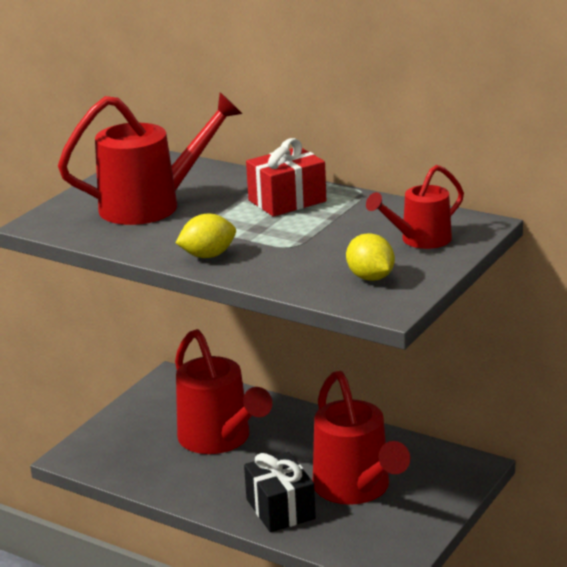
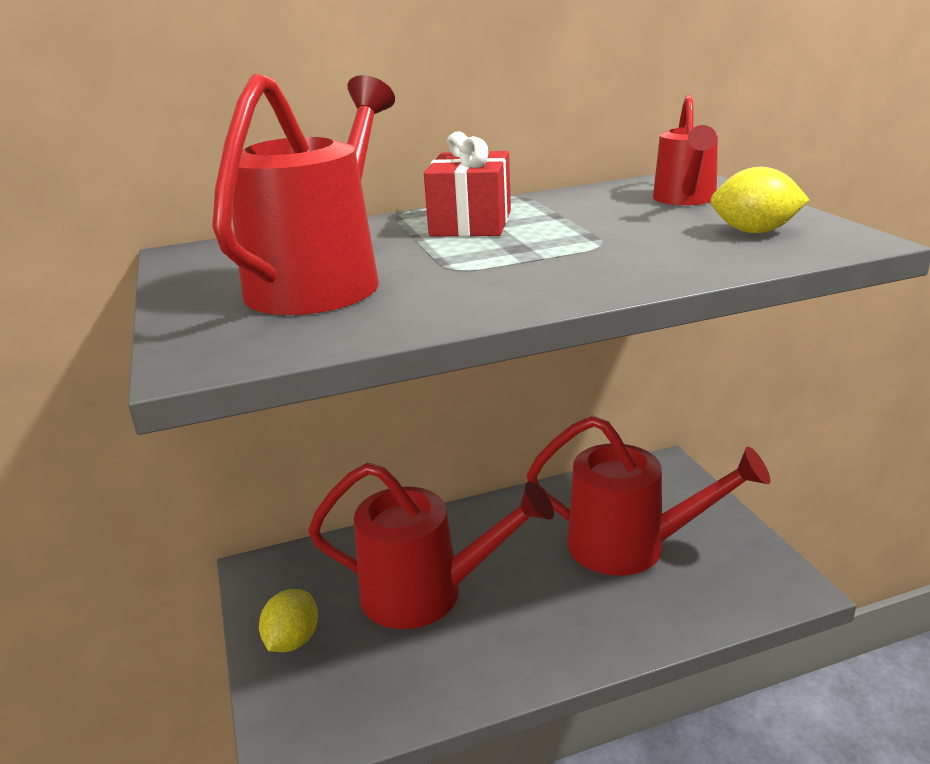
camera: 50 degrees left, 0 degrees up
yellow lemon [175,214,236,258] -> yellow lemon moved to [259,589,318,652]
black gift [244,452,316,532] -> none

